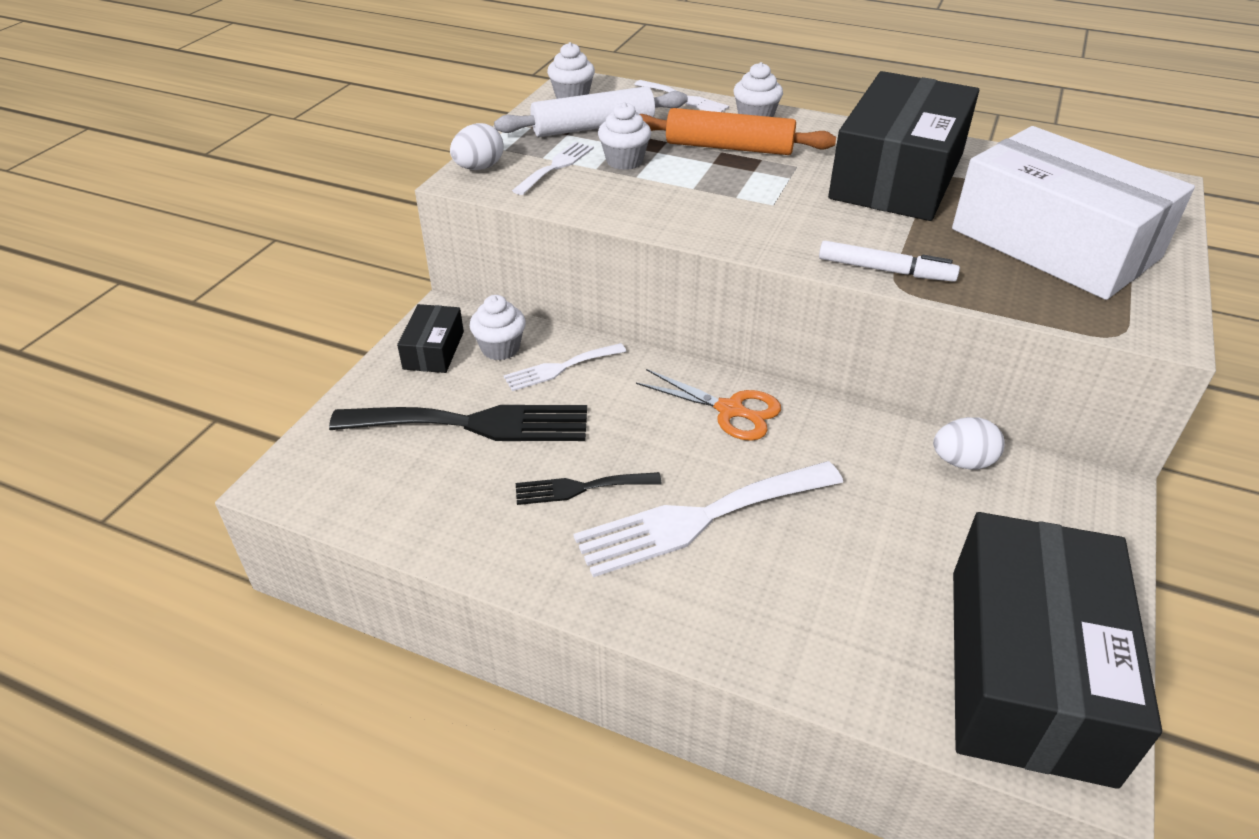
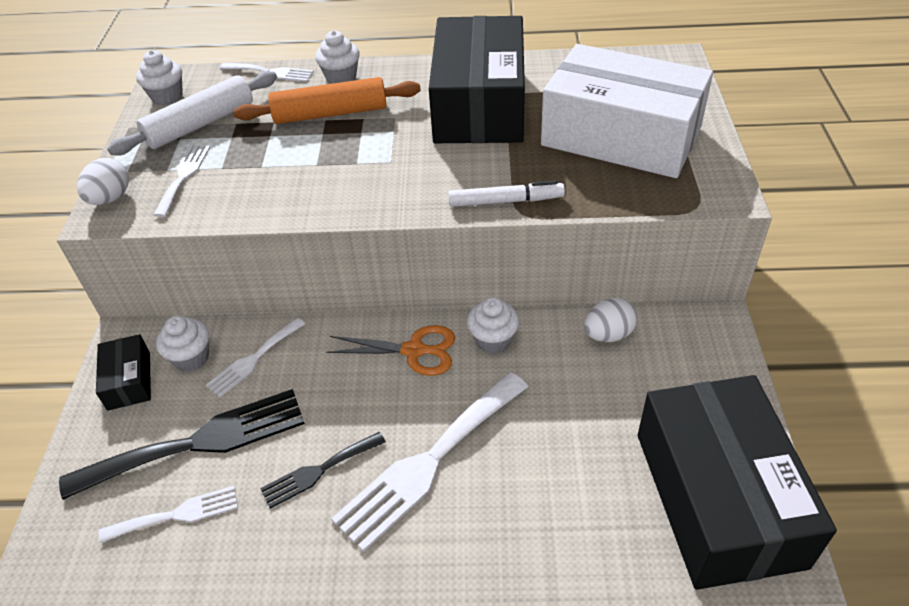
camera: 20 degrees left, 5 degrees up
white cupcake [598,102,651,170] -> white cupcake moved to [467,297,519,354]
none -> white fork [98,486,238,543]

